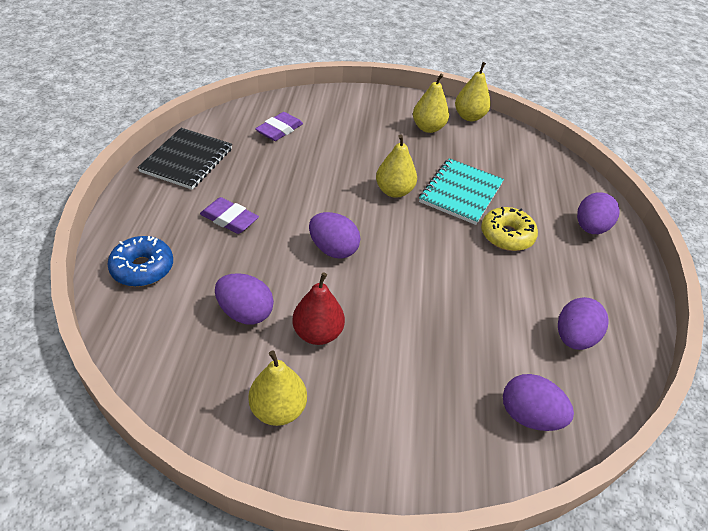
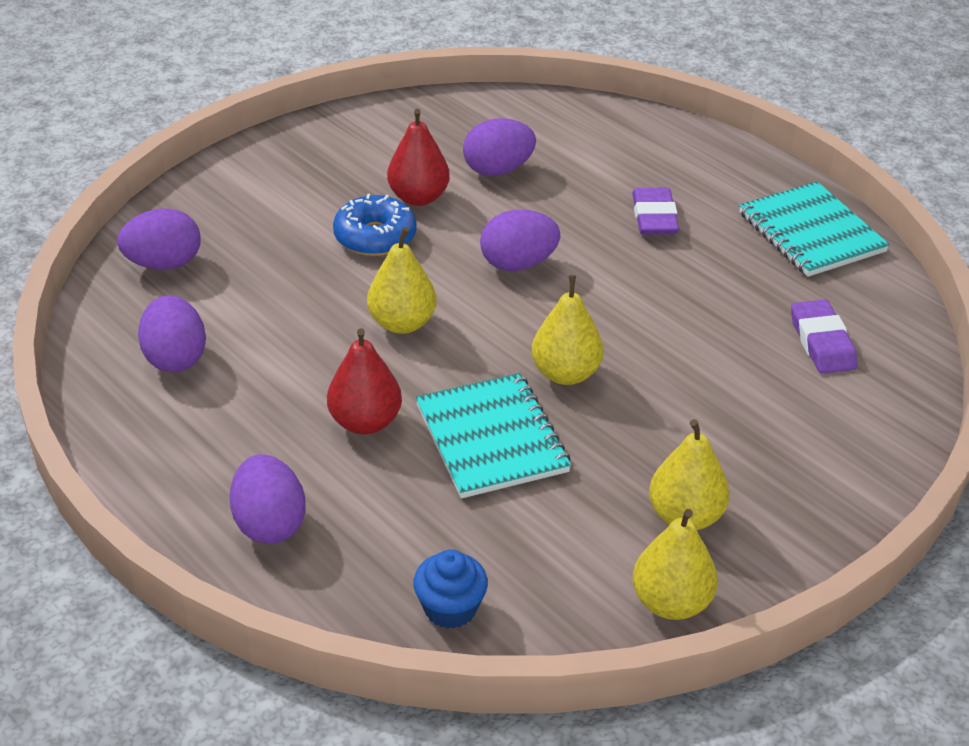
camera: 135 degrees right, 5 degrees down
blue donut [107,236,173,287] -> blue donut moved to [333,194,417,256]
black notebook [137,128,232,190] -> turquoise notebook [739,182,890,277]
purple eraser [200,197,259,234] -> purple eraser turned 75 degrees counterclockwise [632,188,679,234]
yellow pear [248,350,307,426] -> yellow pear moved to [367,227,436,334]
yellow donut [481,207,538,251] -> red pear [327,328,402,434]
none -> blue cupcake [413,549,488,629]

